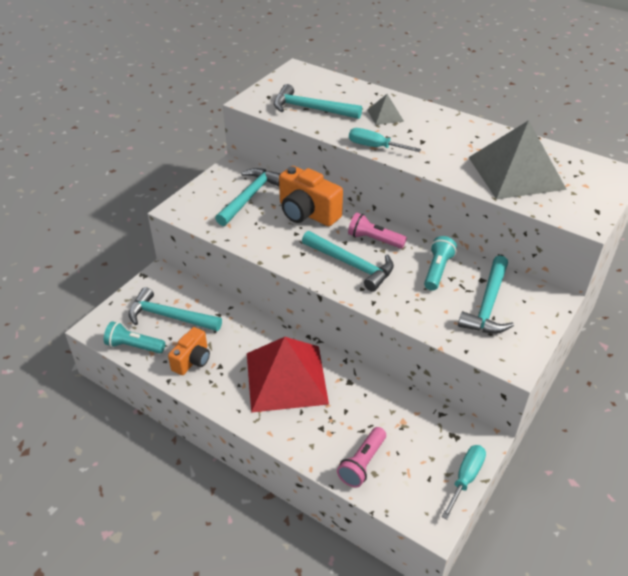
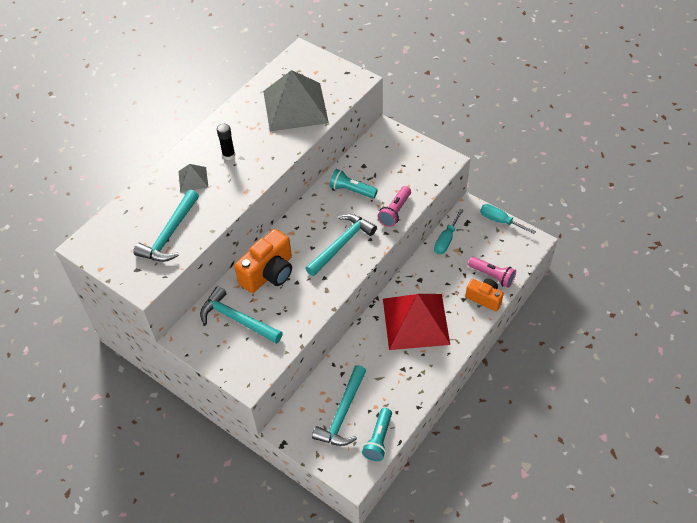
camera: 85 degrees left, 10 degrees up
orange camera [168,327,210,375] -> orange camera moved to [465,279,504,311]
pink flashlight [348,213,407,249] -> pink flashlight moved to [378,186,411,227]
turquoise screwdriver [349,128,421,152] -> turquoise screwdriver moved to [434,209,463,254]
turquoise hammer [458,255,514,334] -> none
none -> black glue stick [217,124,235,160]

